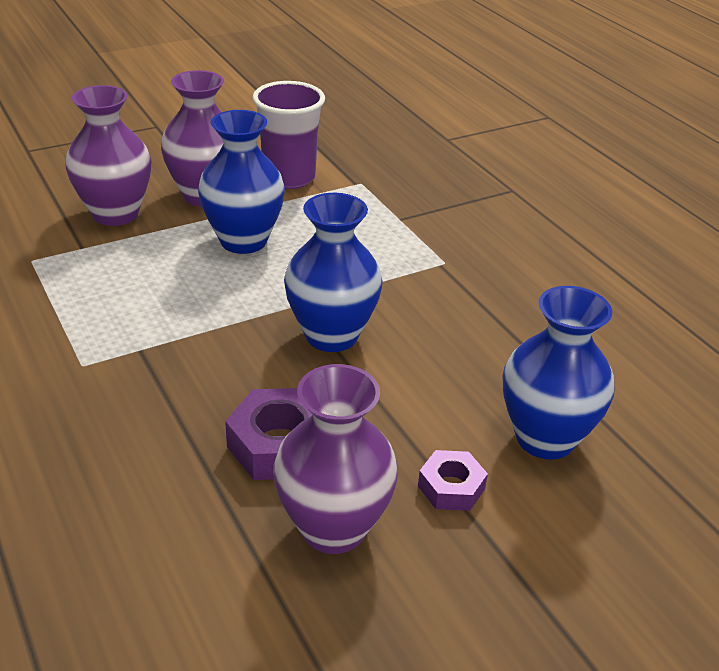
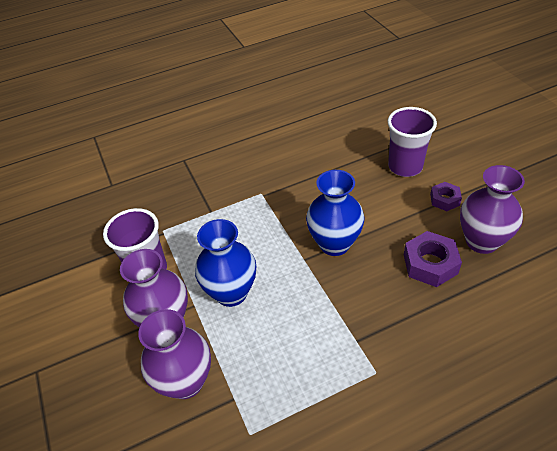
camera: 80 degrees left, 10 degrees up
blue vase [503,286,614,460] -> purple cup [388,107,437,177]

